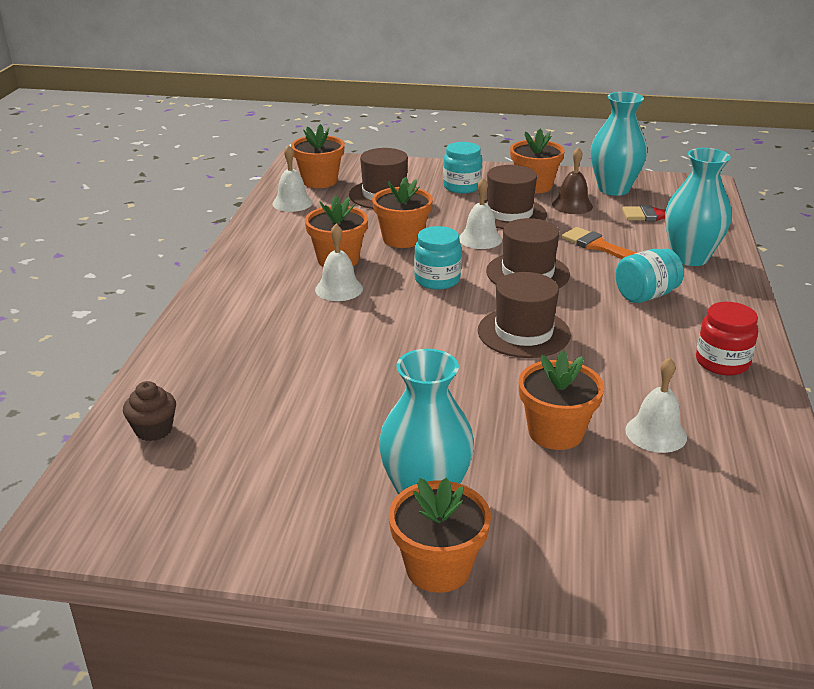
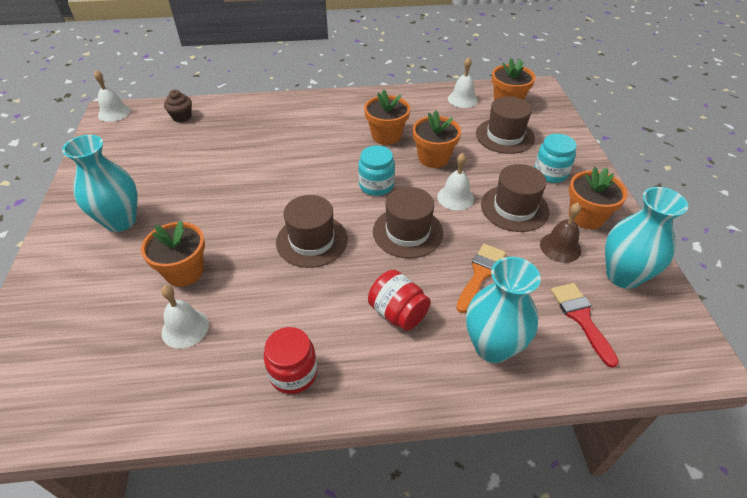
camera: 75 degrees right, 15 degrees up
white bell [315,224,363,301] -> white bell moved to [94,70,130,122]
orange flower pot [389,478,491,593] -> none
turquoise jar [615,249,684,303] -> red jar [368,270,431,331]

